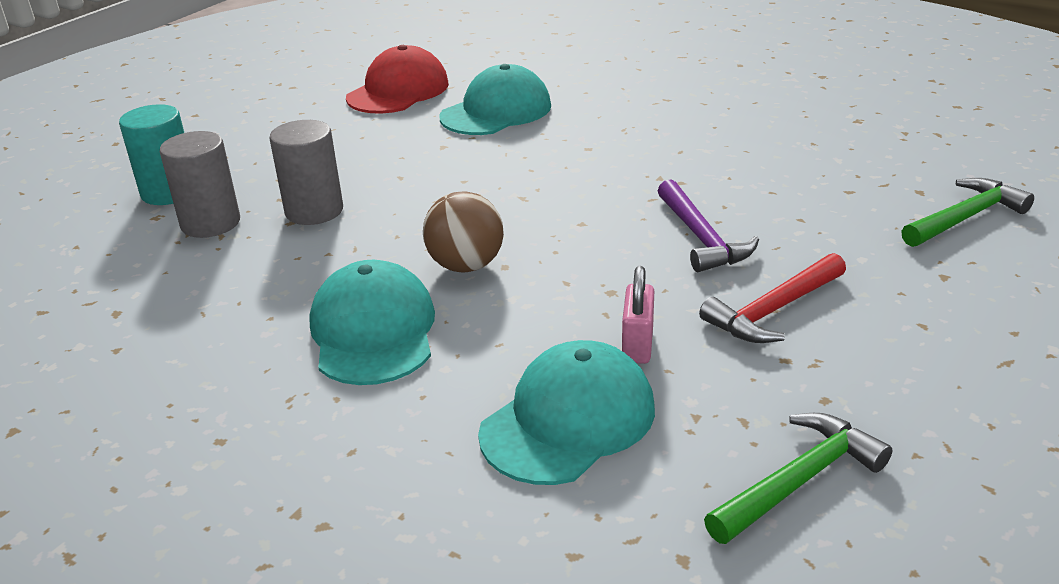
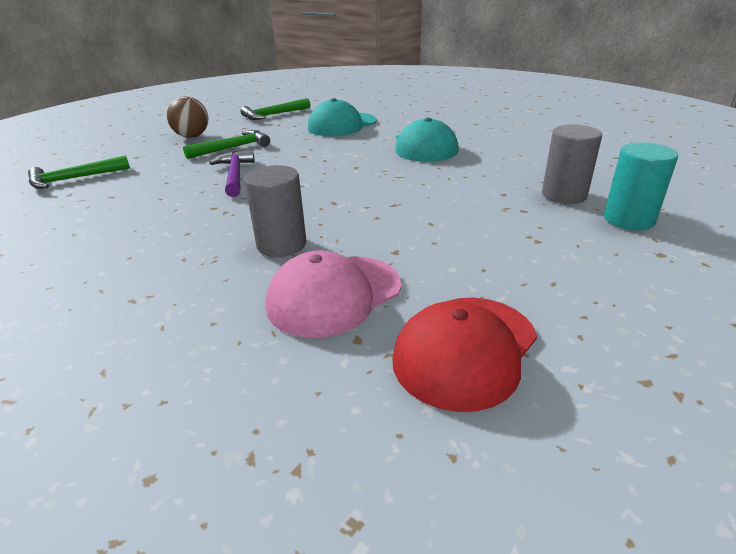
camera: 175 degrees left, 0 degrees up
grey cylinder [270,120,343,225] -> grey cylinder moved to [244,165,306,257]
brown ball [423,191,504,273] -> brown ball moved to [167,96,208,138]
turquoise cap [439,64,551,135] -> pink cap [266,250,401,338]
pink padlock [622,266,654,364] -> none
red hammer [699,253,846,343] -> green hammer [183,130,270,159]

